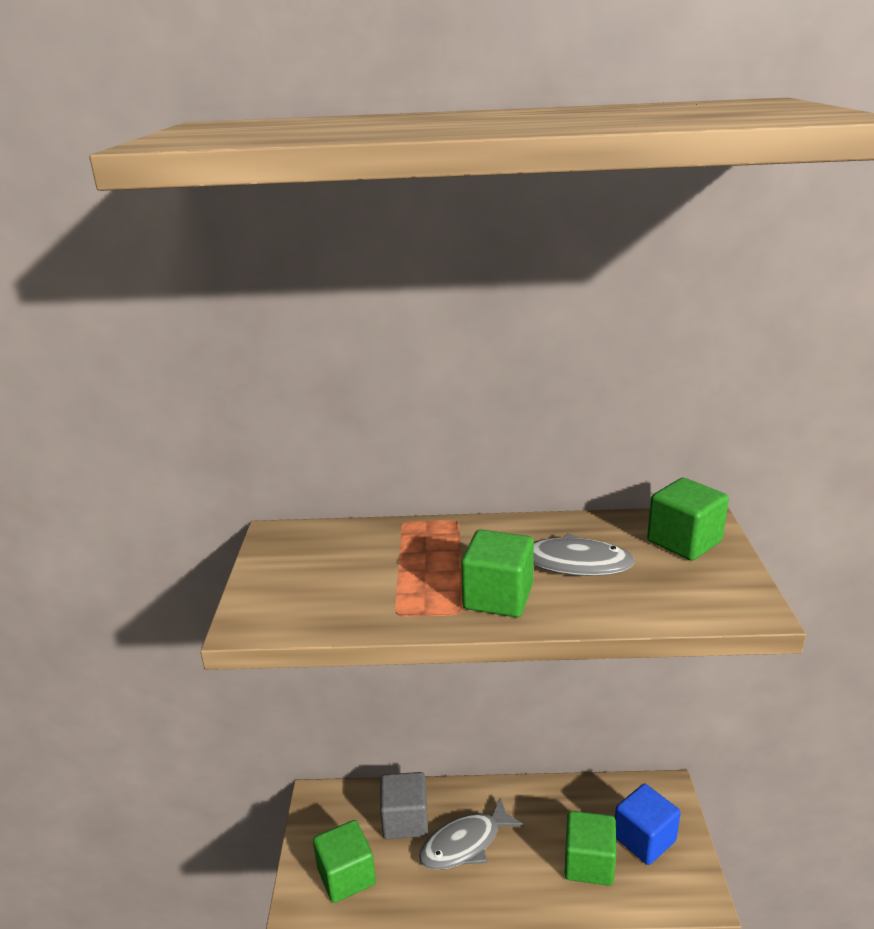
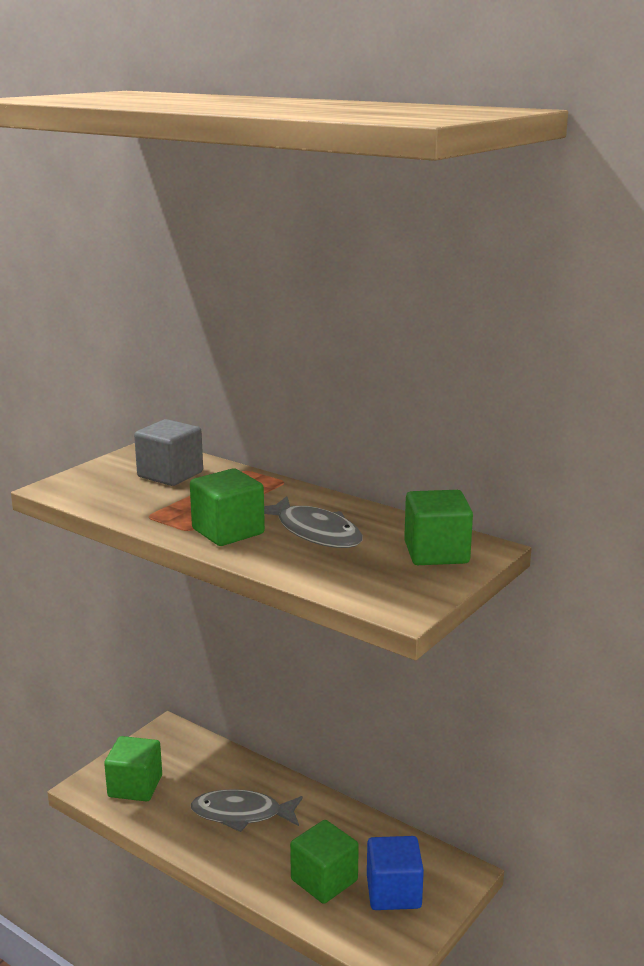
camera: 35 degrees right, 5 degrees down
grey cube [380,772,428,840] -> grey cube moved to [134,419,203,486]

